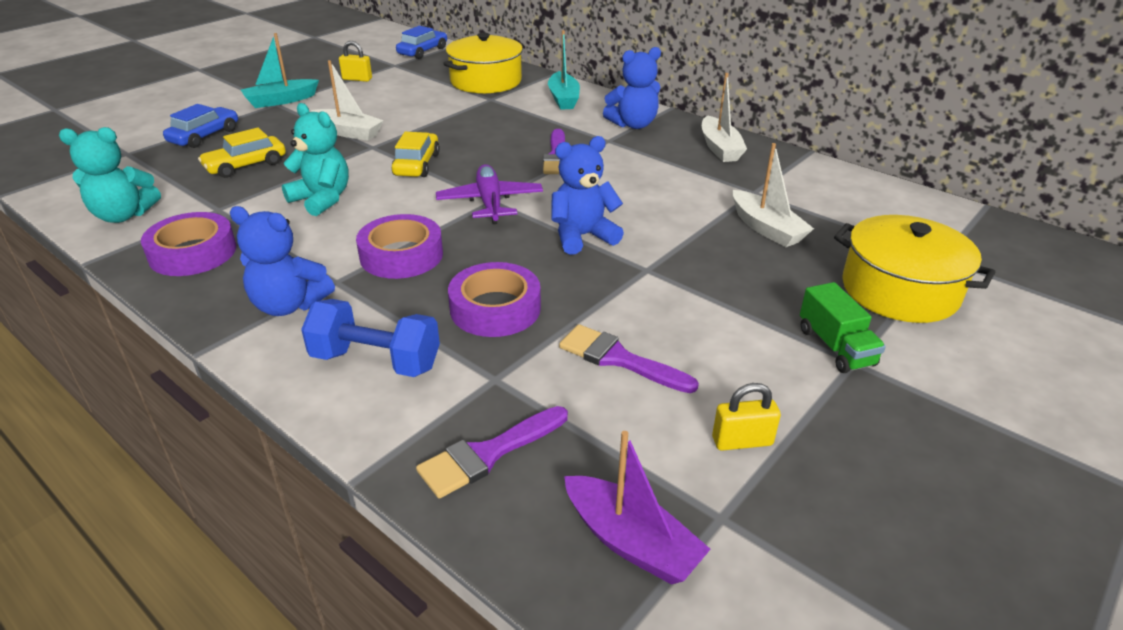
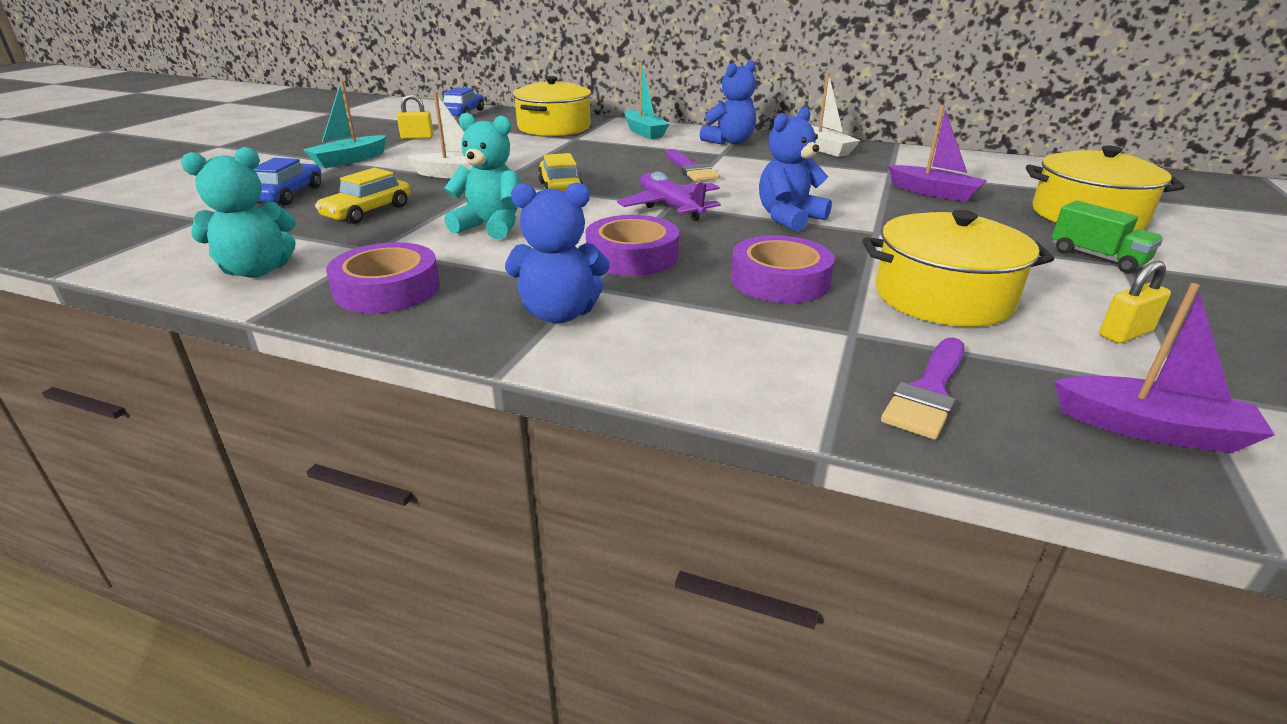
camera: 20 degrees left, 5 degrees down
blue dumbbell [301,299,440,377] -> none
purple brush [559,324,699,393] -> yellow pot [862,210,1054,327]
white boat [733,143,814,247] -> purple boat [888,105,987,202]

